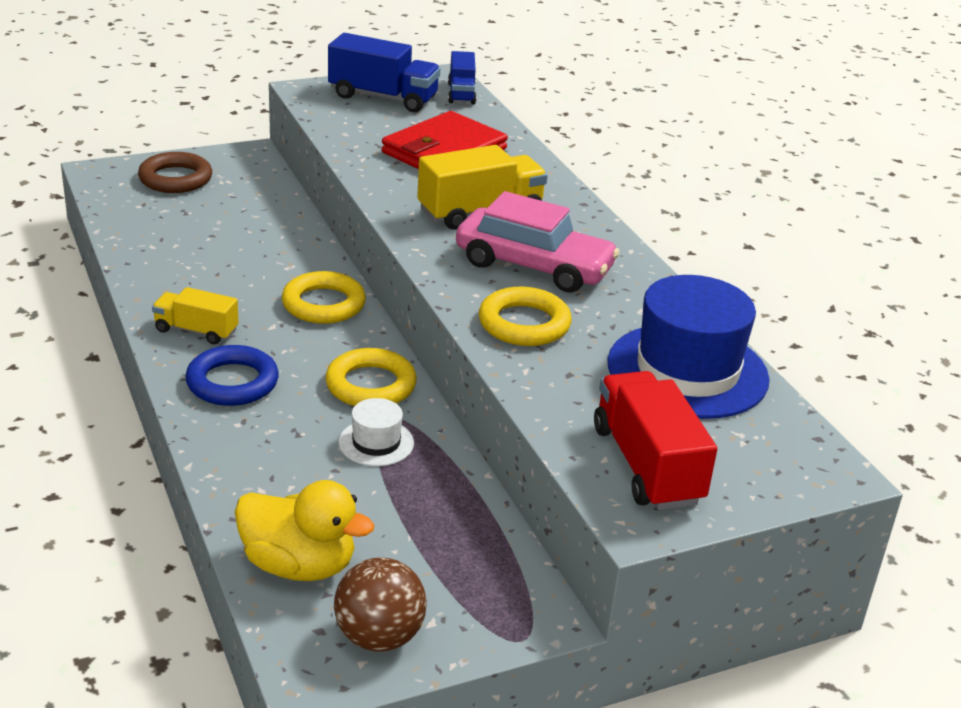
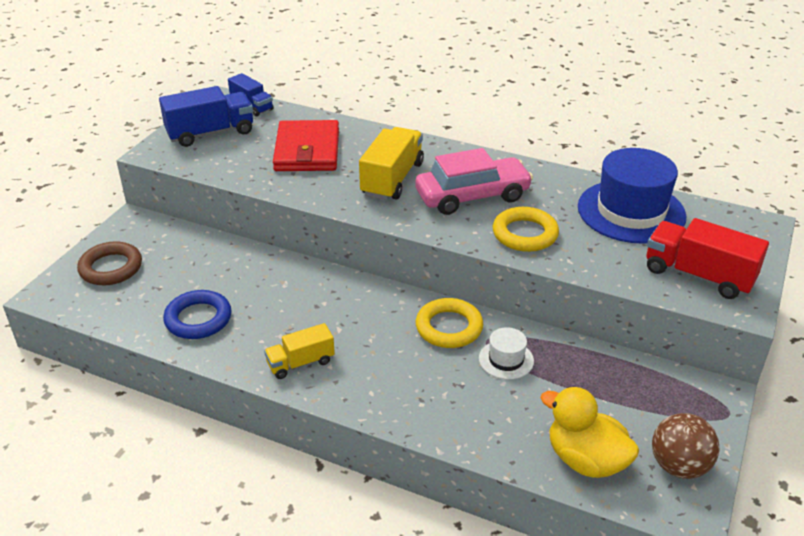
camera: 40 degrees left, 5 degrees up
blue ring [185,345,279,406] -> blue ring moved to [163,290,232,339]
yellow duck [235,480,374,581] -> yellow duck turned 120 degrees counterclockwise [540,387,639,478]
yellow ring [282,271,366,324] -> none

